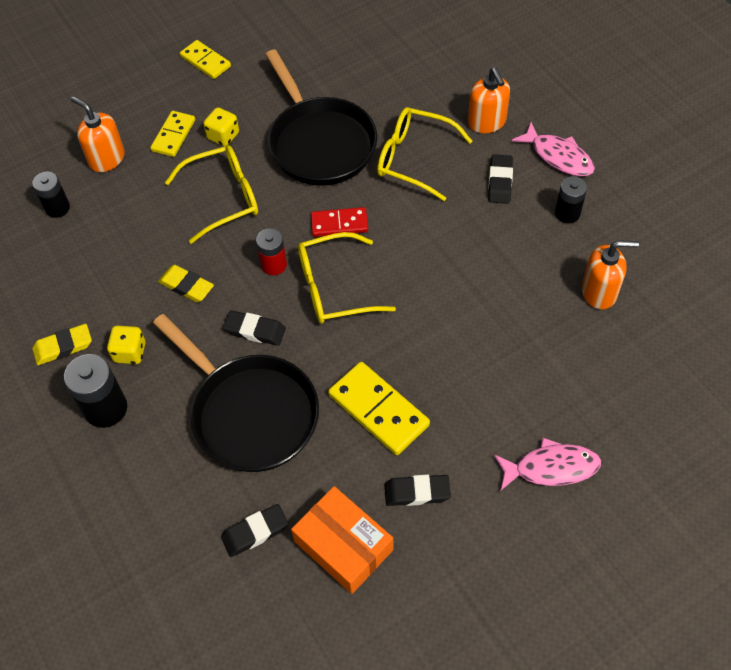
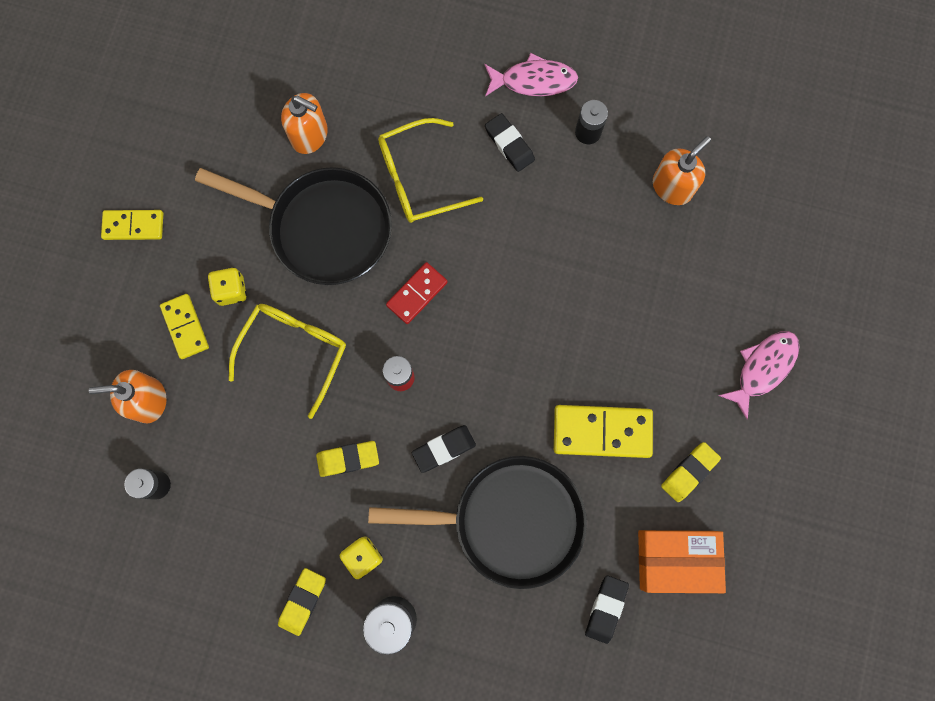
camera: 45 degrees left, 20 degrees up
yellow glasses [298,232,396,324] -> none
black eraser [384,475,451,506] -> yellow eraser [661,442,721,502]
orange soap dispenser [468,67,510,133] -> orange soap dispenser moved to [281,93,328,154]

